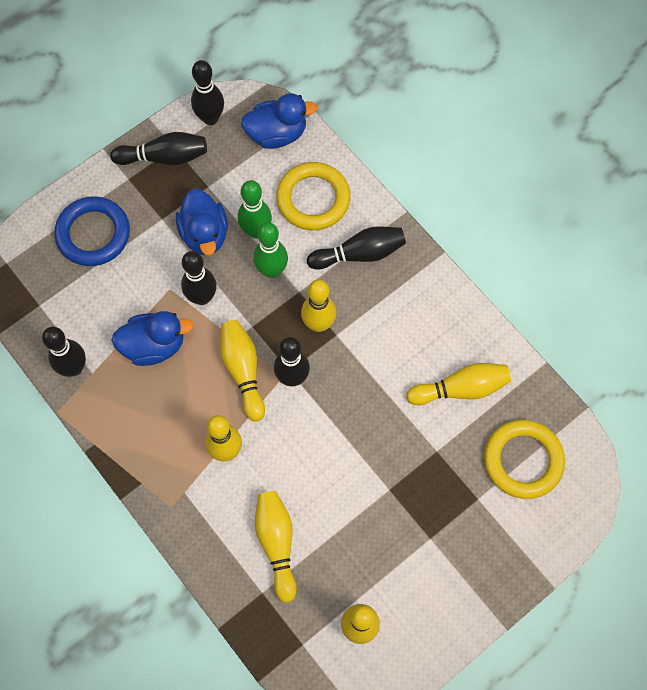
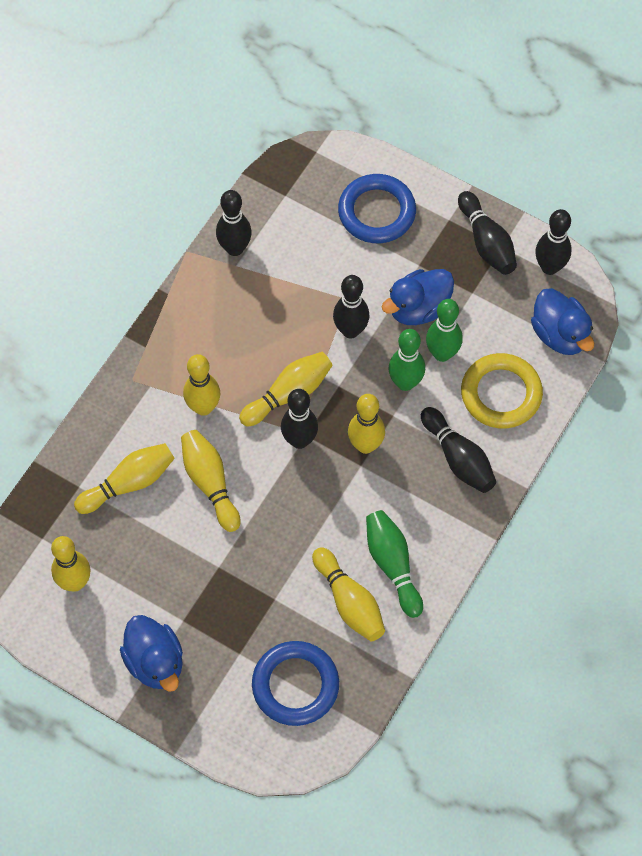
camera: 70 degrees right, 5 degrees down
blue duck [111,311,194,366] -> blue duck moved to [120,615,183,692]
yellow ring [484,420,565,499] -> blue ring [252,641,339,726]
none -> yellow bowling pin [181,430,240,532]
none -> green bowling pin [366,510,423,618]

